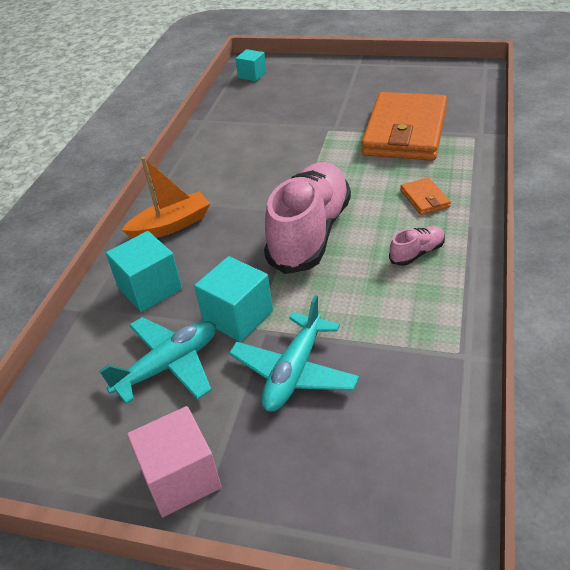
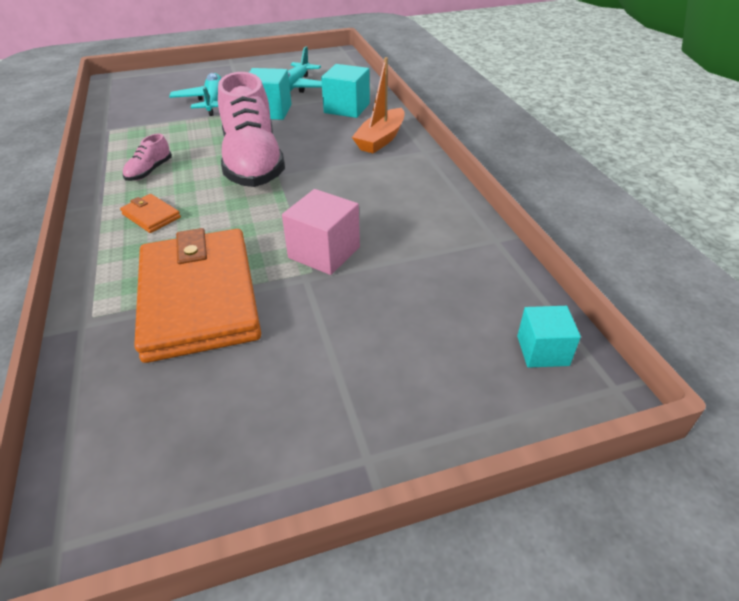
camera: 145 degrees right, 0 degrees up
pink cube [127,406,221,517] -> pink cube moved to [282,189,360,275]

